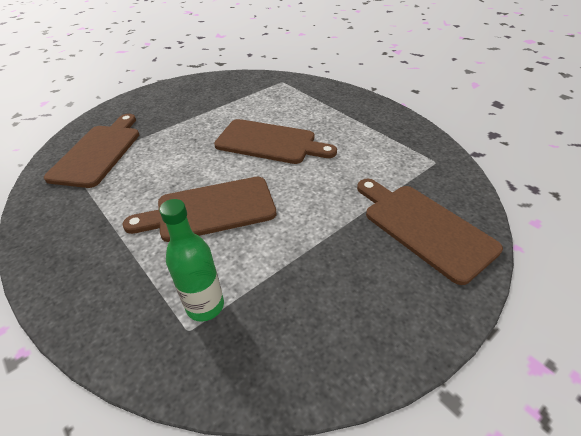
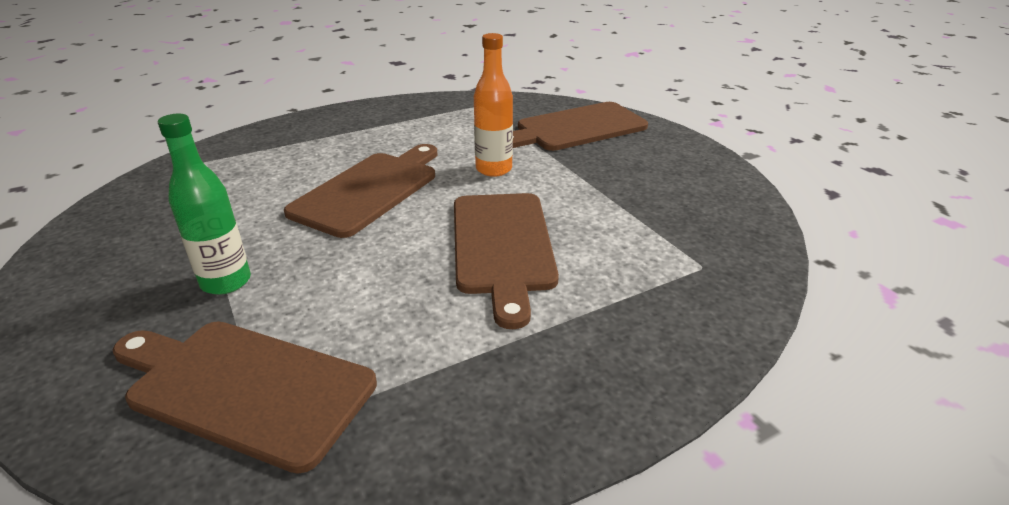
camera: 80 degrees left, 10 degrees down
green bottle [159,199,224,321] -> green bottle moved to [158,114,251,295]
none -> orange bottle [474,33,513,177]

